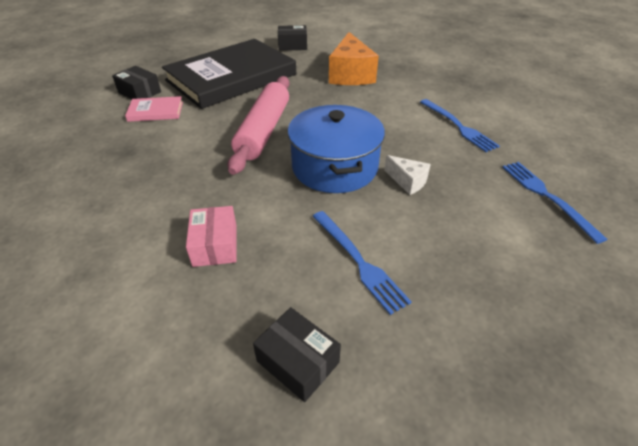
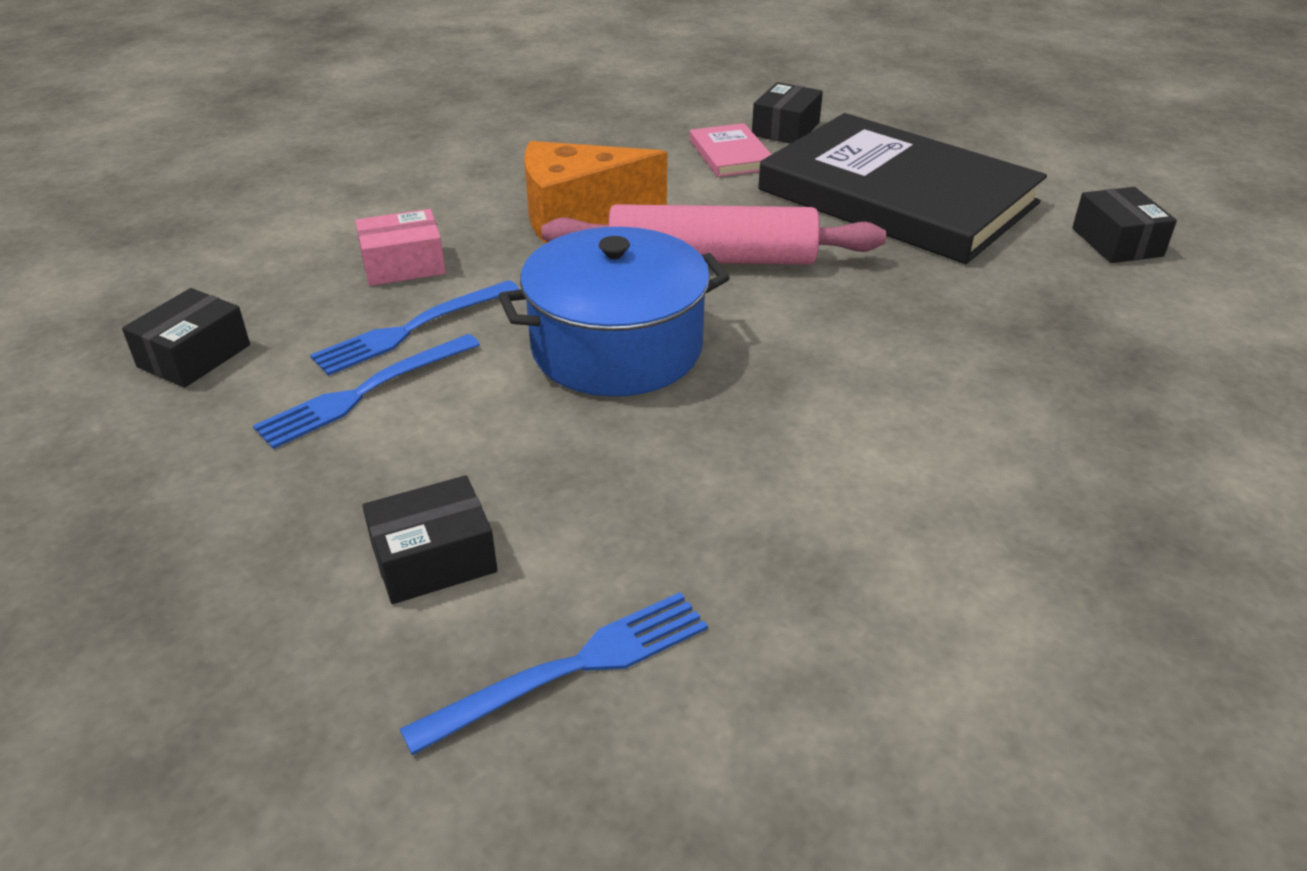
camera: 80 degrees right, 5 degrees down
orange cheese [329,32,379,85] -> orange cheese moved to [524,141,667,244]
white cheese [384,155,431,195] -> none
blue fork [420,99,500,152] -> blue fork moved to [310,280,520,376]
none -> black box [362,475,497,604]

